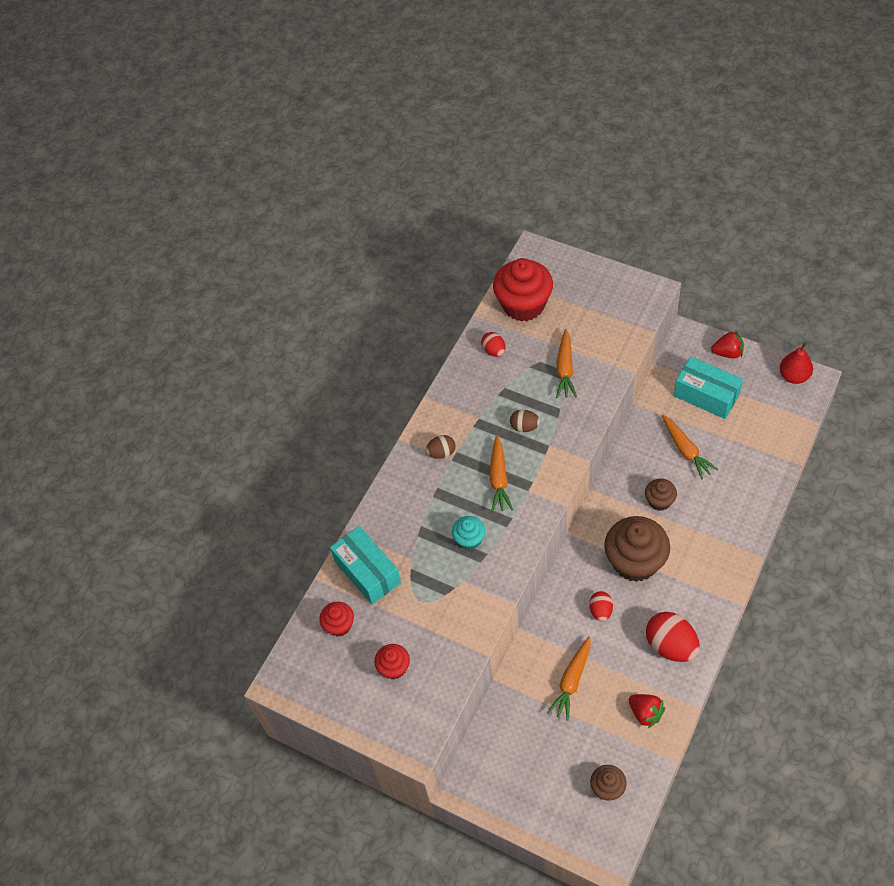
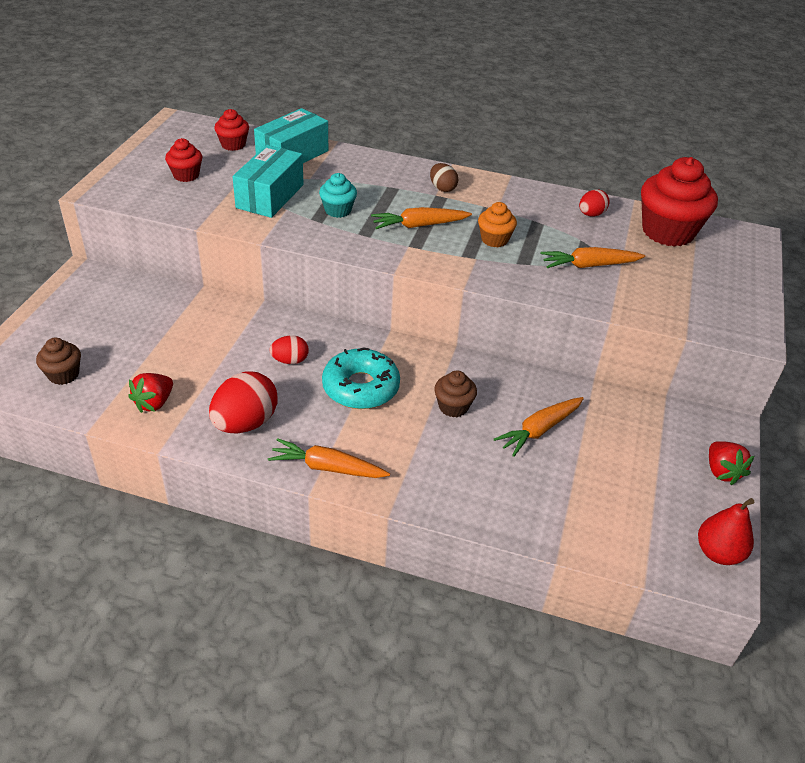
camera: 70 degrees right, 15 degrees down
brown egg [510,410,540,432] -> orange cupcake [478,202,517,248]
orange carrot [547,637,590,721] -> orange carrot moved to [268,438,390,478]
brown cupcake [604,516,670,582] -> turquoise donut [322,347,400,409]
turquoise box [674,356,743,419] -> turquoise box moved to [233,145,304,218]

